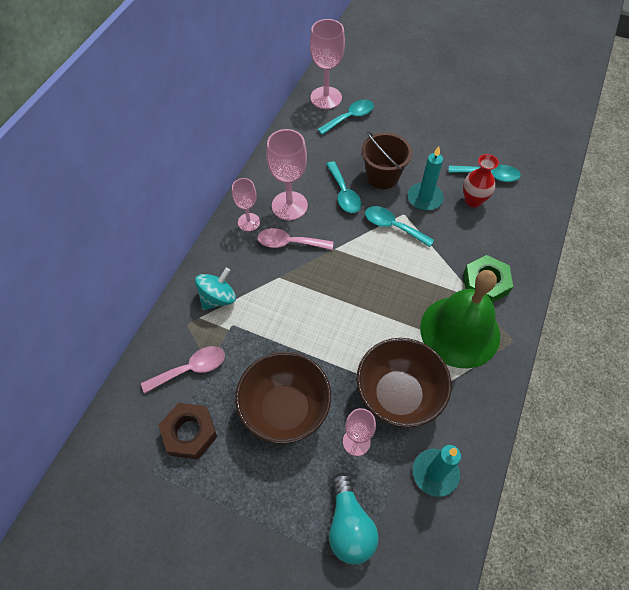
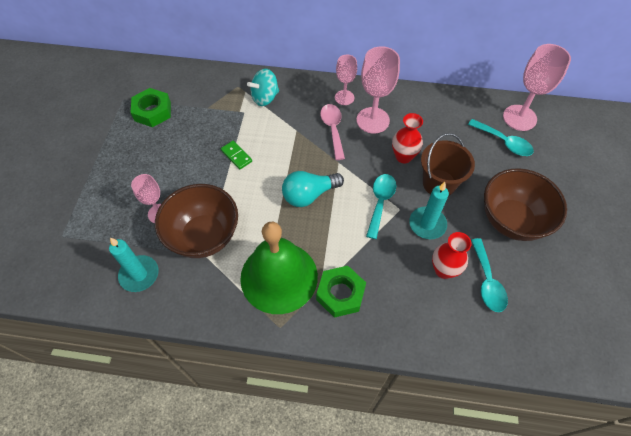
camera: 75 degrees right, 0 degrees up
pink spoon [141,346,225,394] -> none
brown nut [159,403,217,459] -> green nut [131,88,171,127]
turquoise spinning top [195,268,236,310] -> turquoise spinning top turned 120 degrees clockwise [247,69,279,106]
brown bowl [235,352,331,444] -> brown bowl moved to [484,168,567,241]
turquoise spoon [326,161,361,213] -> red vase [392,113,423,163]
turquoise light bulb [329,473,379,565] -> turquoise light bulb moved to [282,171,344,207]
none -> green domino [221,141,252,170]

